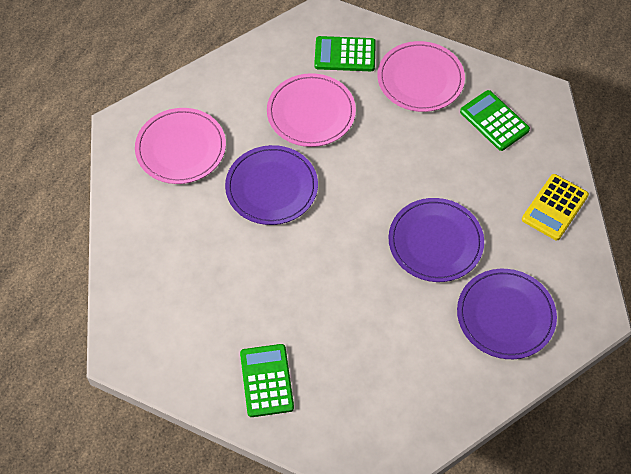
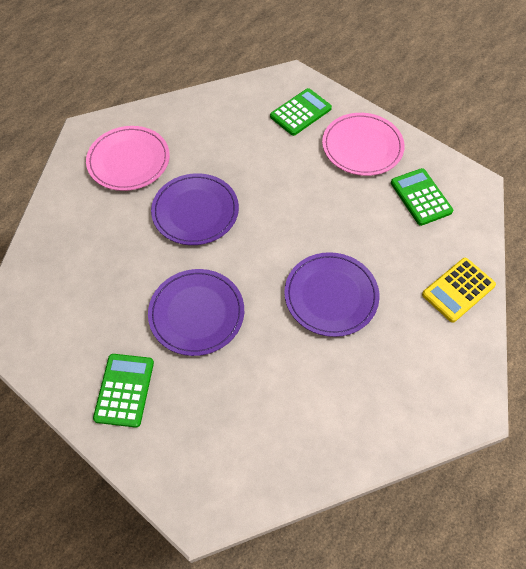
camera: 15 degrees right, 0 degrees up
pink plate [267,73,356,147] -> none
green calculator [314,36,376,71] -> green calculator turned 120 degrees clockwise [270,88,332,136]
purple plate [457,269,557,359] -> purple plate moved to [148,269,244,356]

